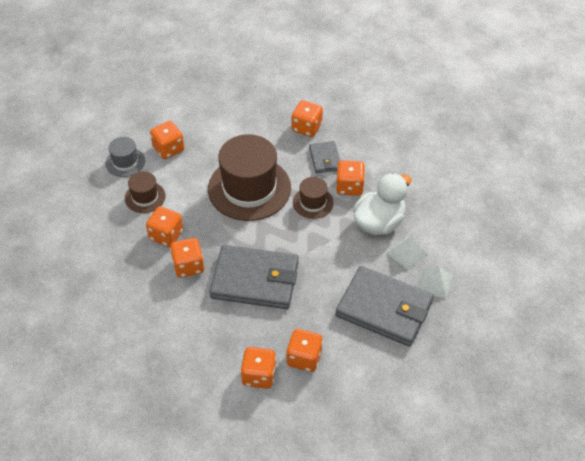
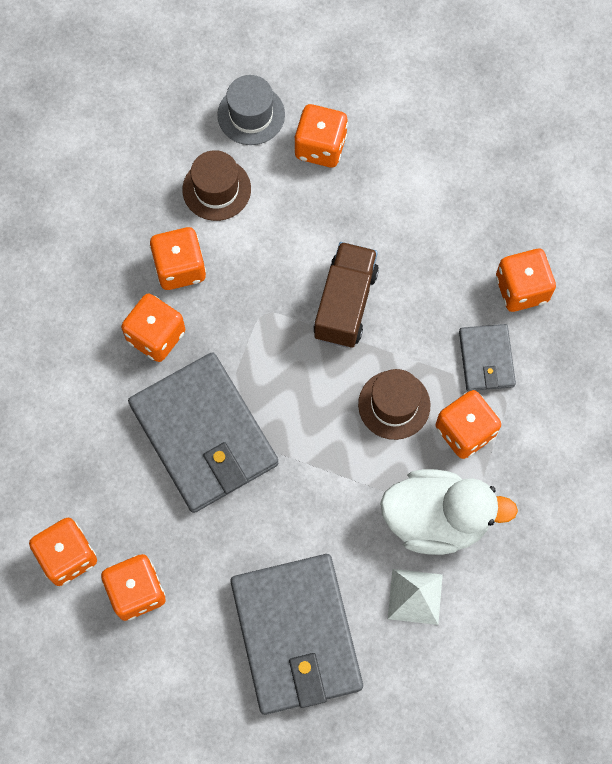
camera: 50 degrees right, 20 degrees up
brown hat [208,134,291,221] -> brown truck [313,242,379,348]
grey wallet [309,141,340,173] -> grey wallet turned 45 degrees counterclockwise [459,324,516,391]
white pyramid [418,266,452,298] -> none

